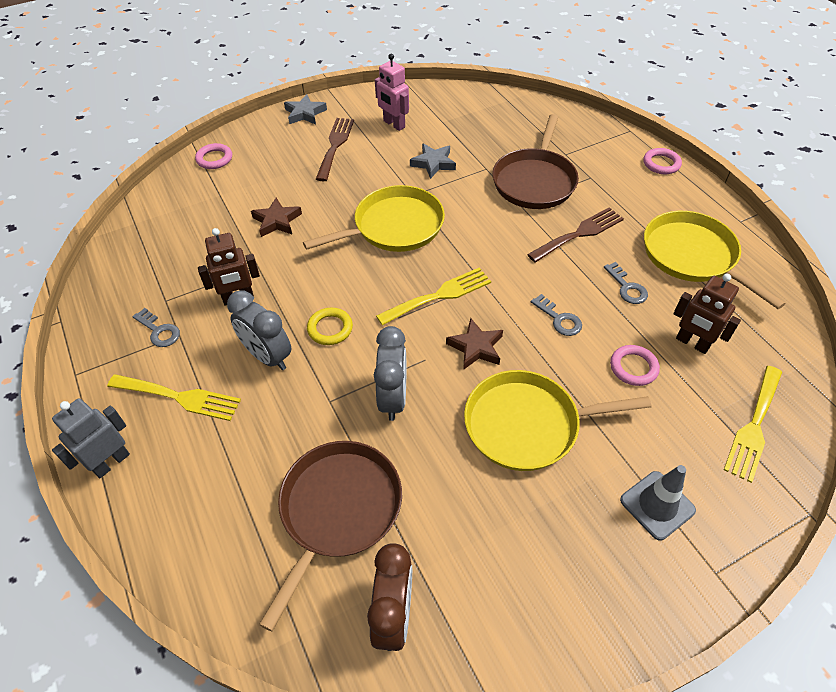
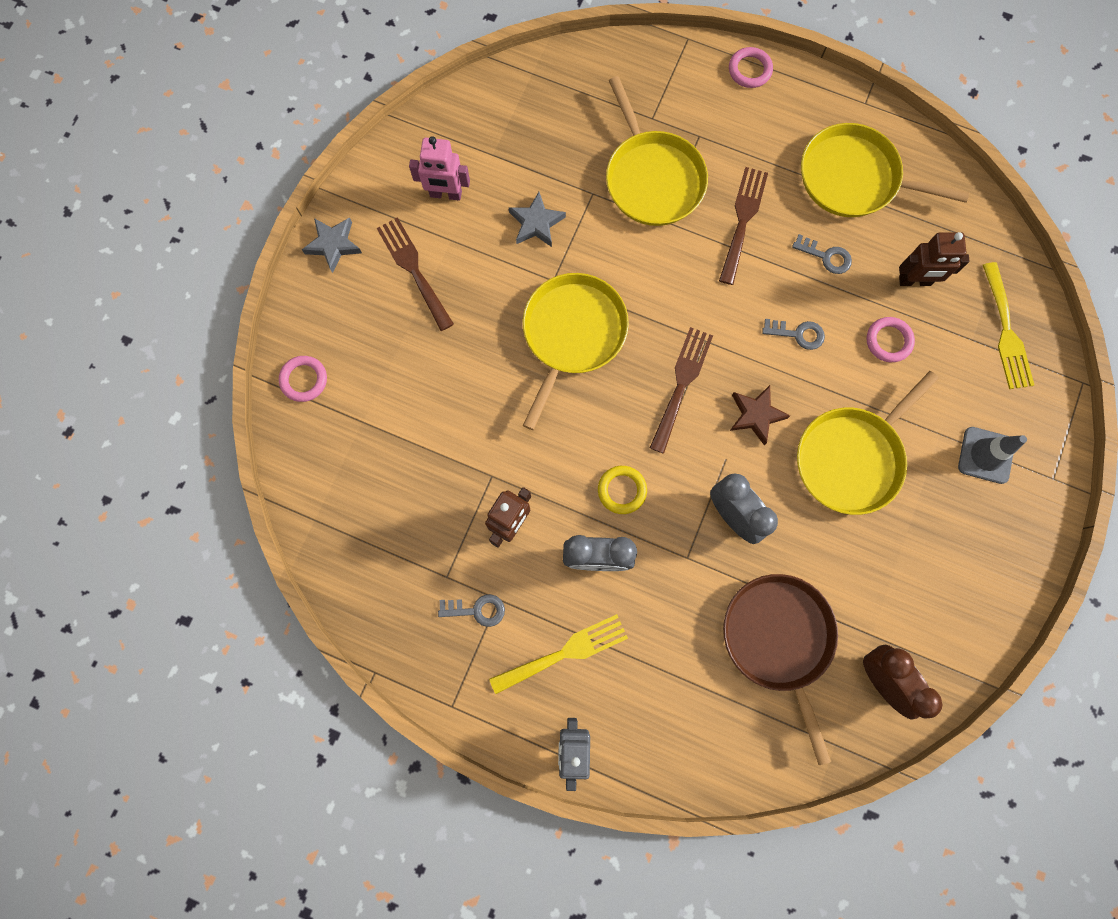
camera: 40 degrees left, 25 degrees up
brown star [251,198,302,237] -> none
yellow fork [376,268,491,325] -> brown fork [650,327,713,454]
brown pan [492,114,579,209] -> yellow pan [606,76,708,226]

